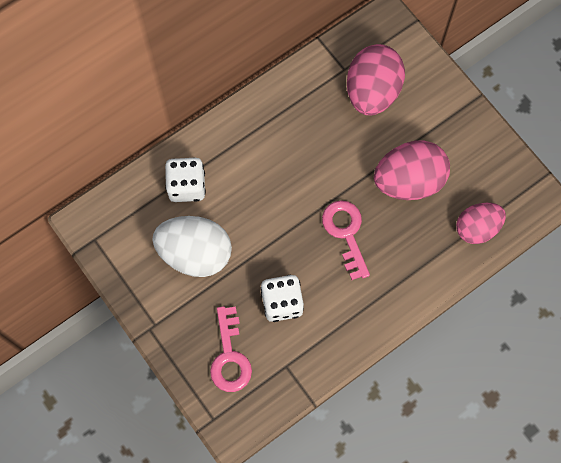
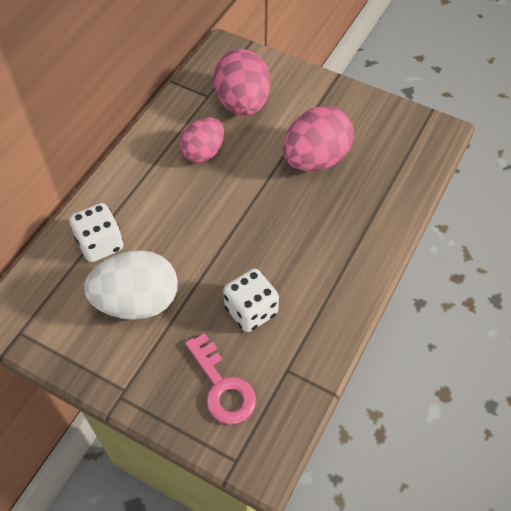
camera: 25 degrees left, 15 degrees down
pink key [322,200,370,280] -> none
pink egg [456,203,506,244] -> pink egg moved to [179,117,224,163]

